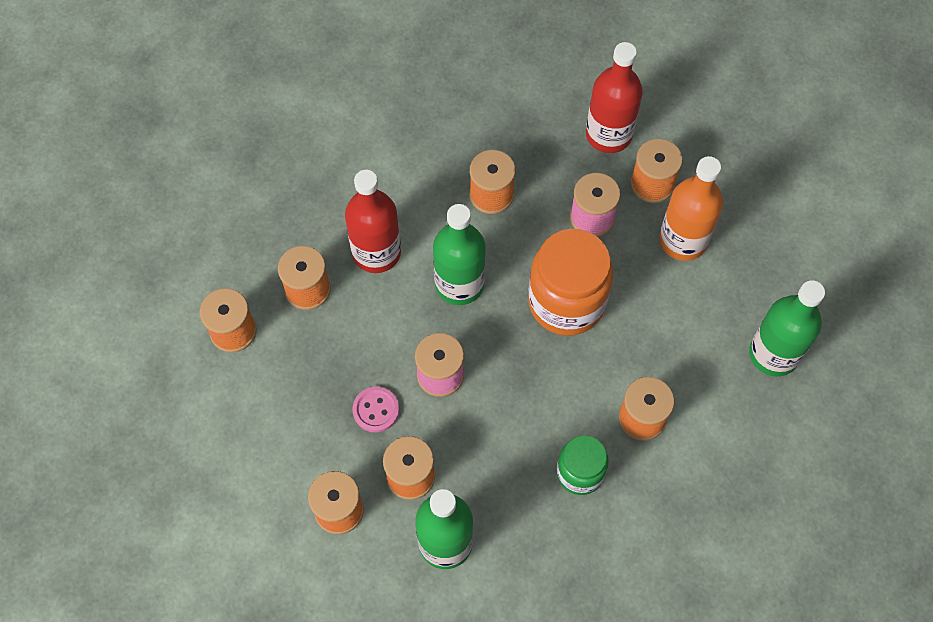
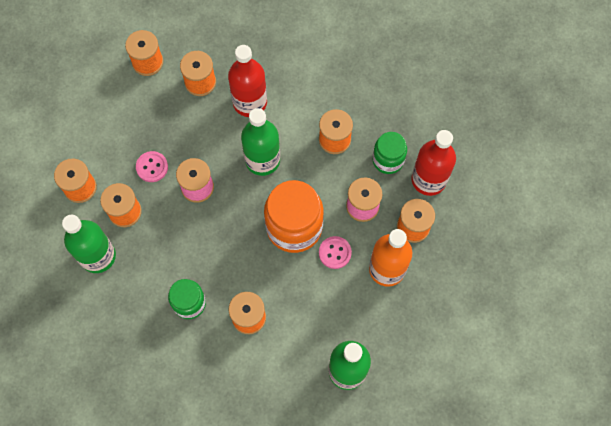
camera: 55 degrees right, 5 degrees up
none -> pink button [319,236,352,269]
none -> green jar [373,132,407,174]

